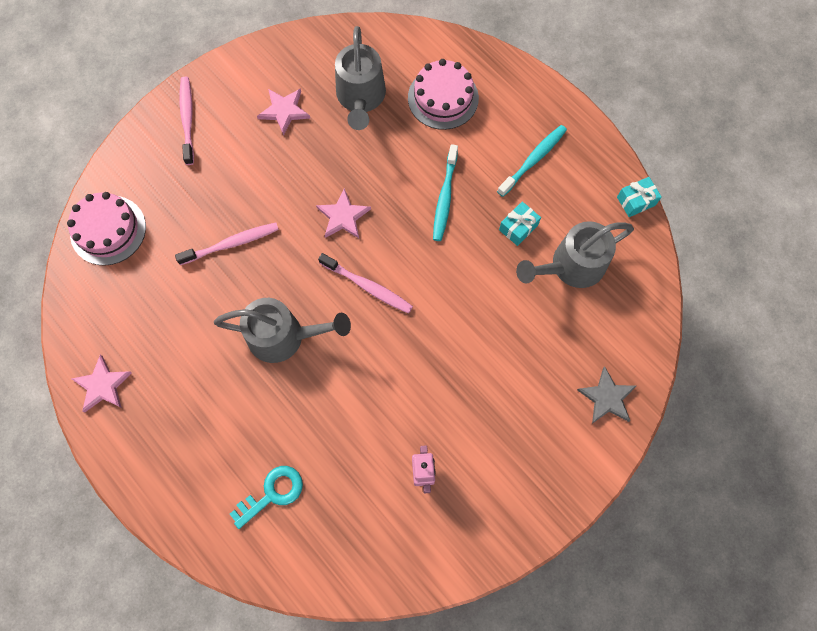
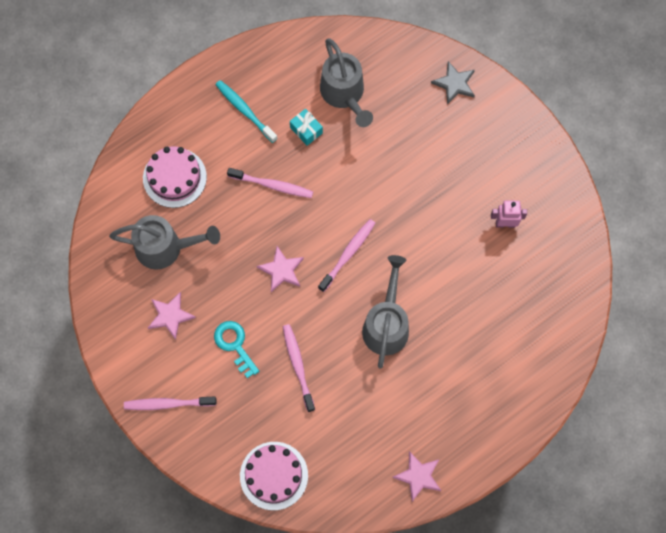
camera: 85 degrees left, 0 degrees up
turquoise key [230,466,303,529] -> turquoise key moved to [214,321,259,378]
turquoise toothbrush [433,144,458,241] -> pink toothbrush [227,168,313,198]
turquoise gift [617,177,662,217] -> none

